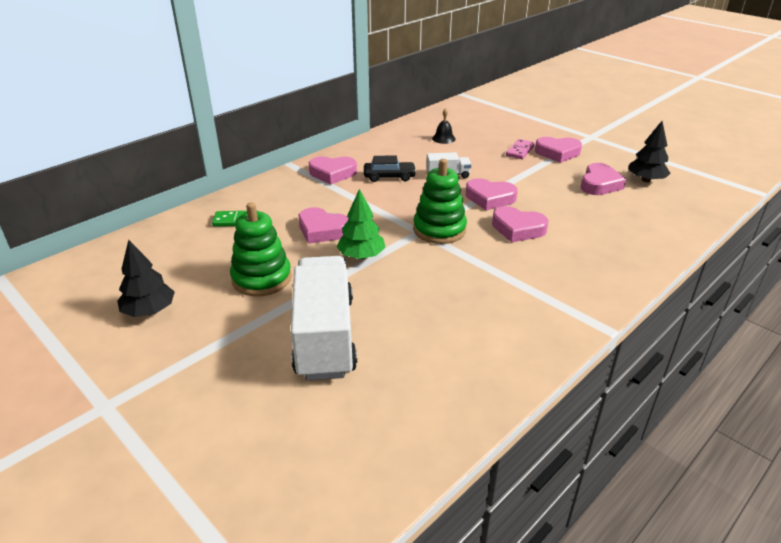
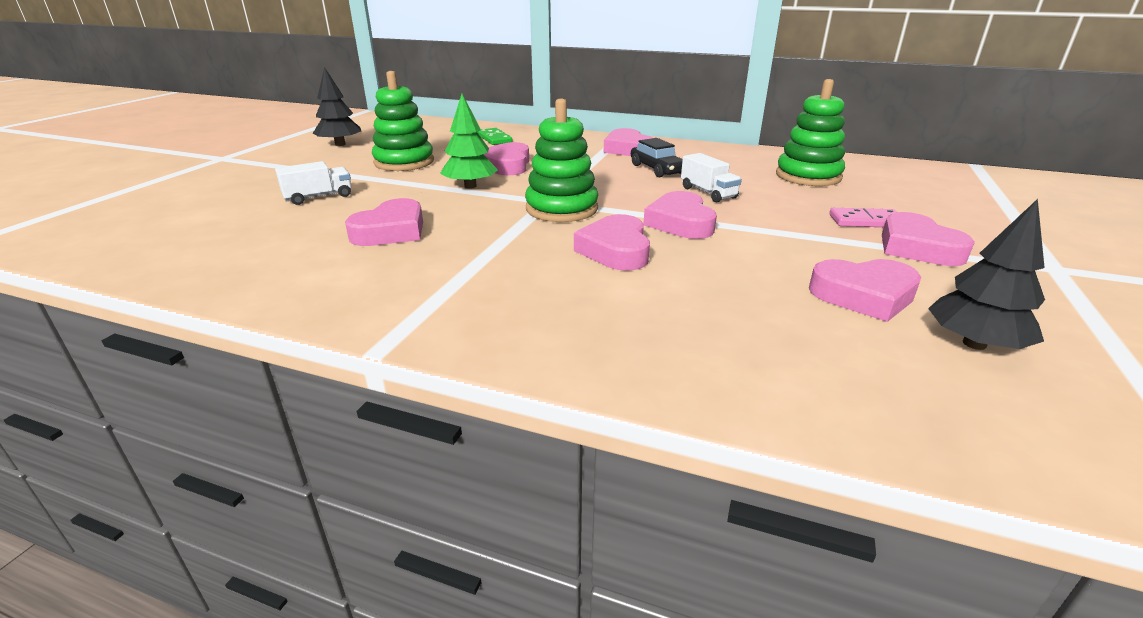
camera: 65 degrees right, 5 degrees down
white truck [291,256,357,380] -> white truck [275,161,352,205], size x0.44
black bell [432,108,456,144] -> green stacking toy [776,79,845,186]
none -> pink heart [345,198,423,246]

